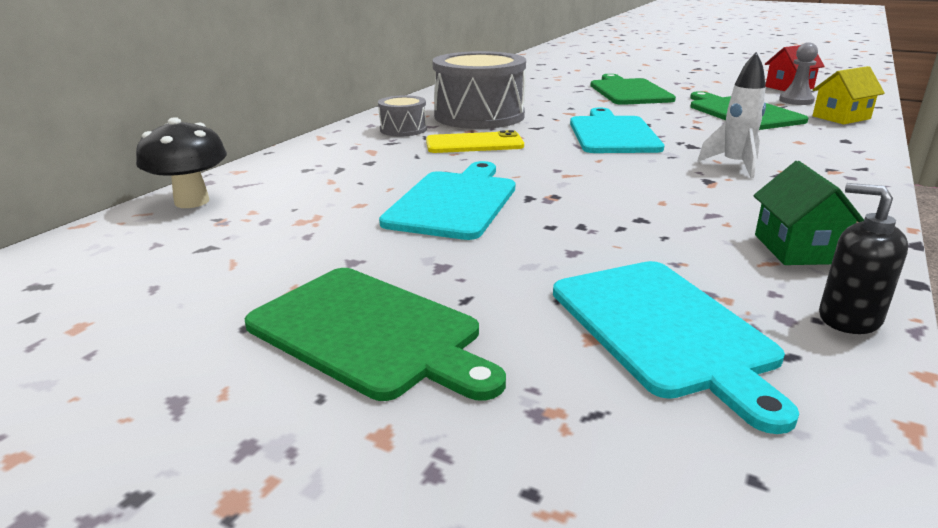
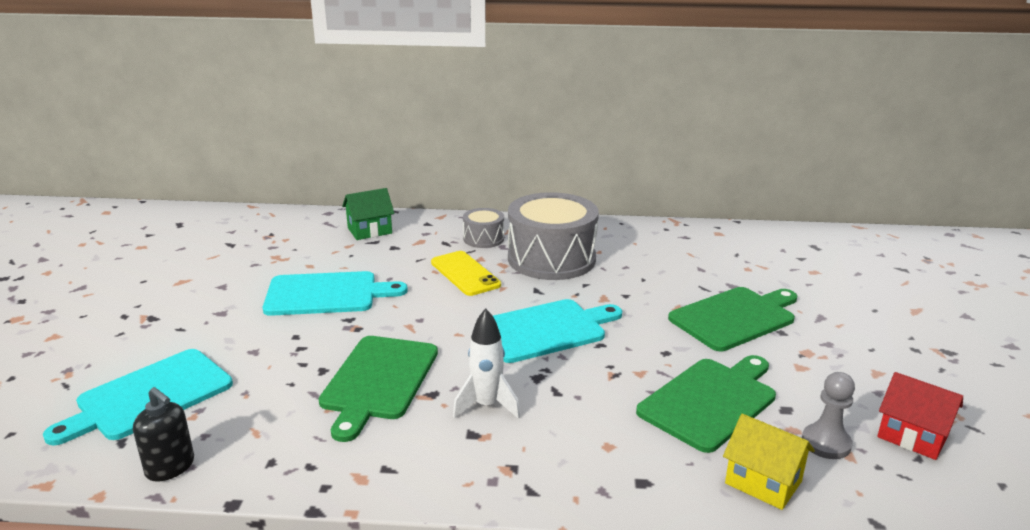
camera: 65 degrees right, 0 degrees up
black mushroom [136,117,227,208] -> none
green cutting board [245,268,506,401] -> green cutting board moved to [319,336,438,442]
green house [753,161,864,265] -> green house moved to [342,188,395,240]
black soap dispenser [819,183,908,334] -> black soap dispenser turned 105 degrees clockwise [133,387,194,482]

